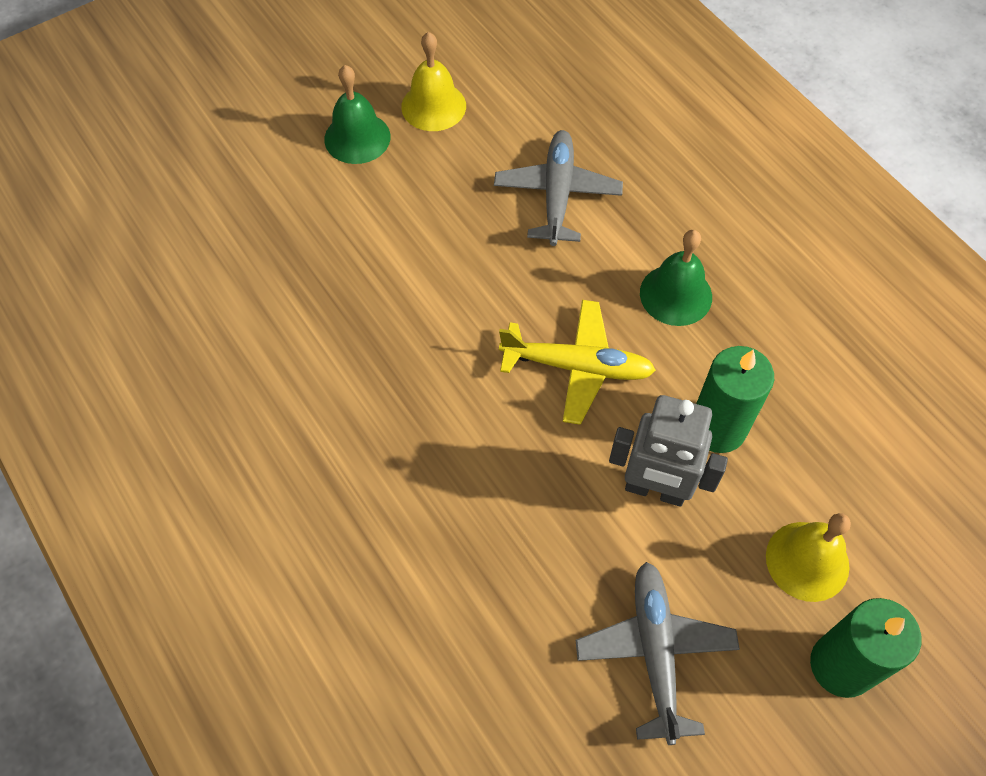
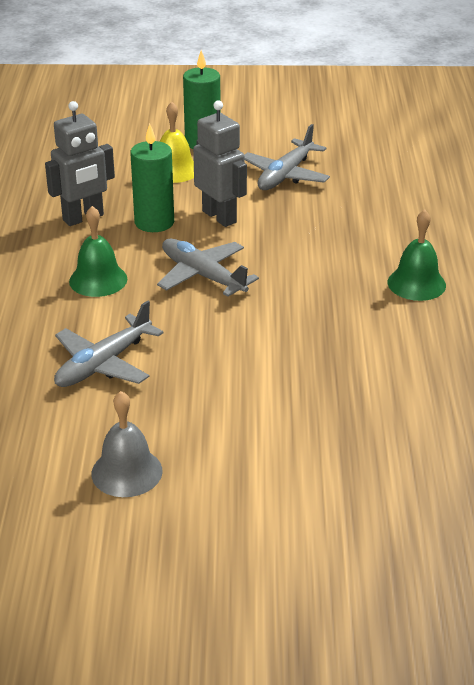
camera: 145 degrees left, 25 degrees down
green bell [324,65,391,164] -> green bell moved to [388,210,446,301]
yellow bell [401,32,466,131] -> grey bell [91,391,163,497]
yellow plane [499,300,656,425] -> grey plane [157,239,259,297]
none -> grey robot [45,101,115,226]

